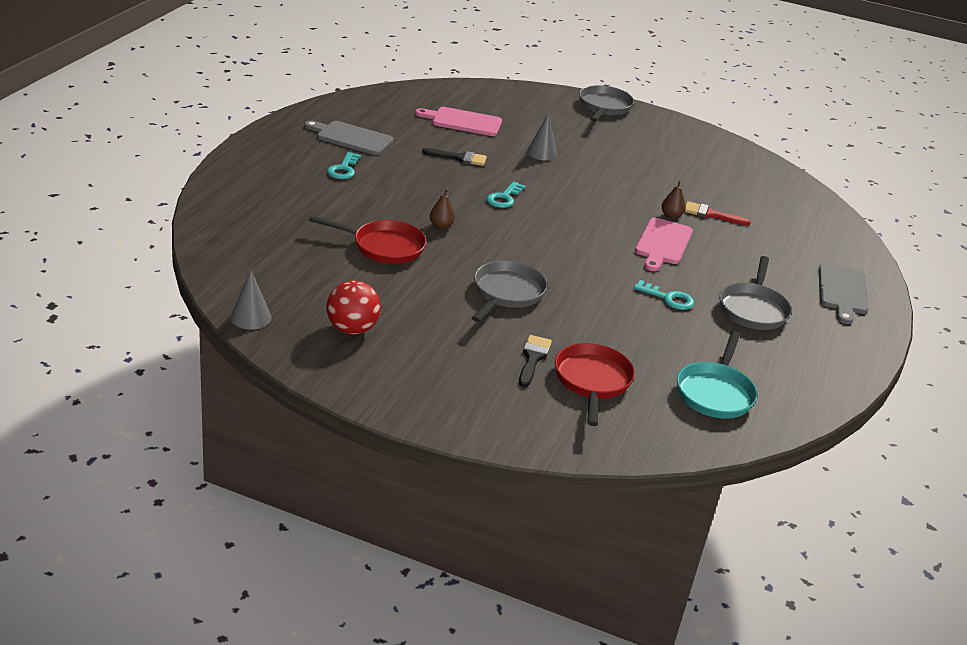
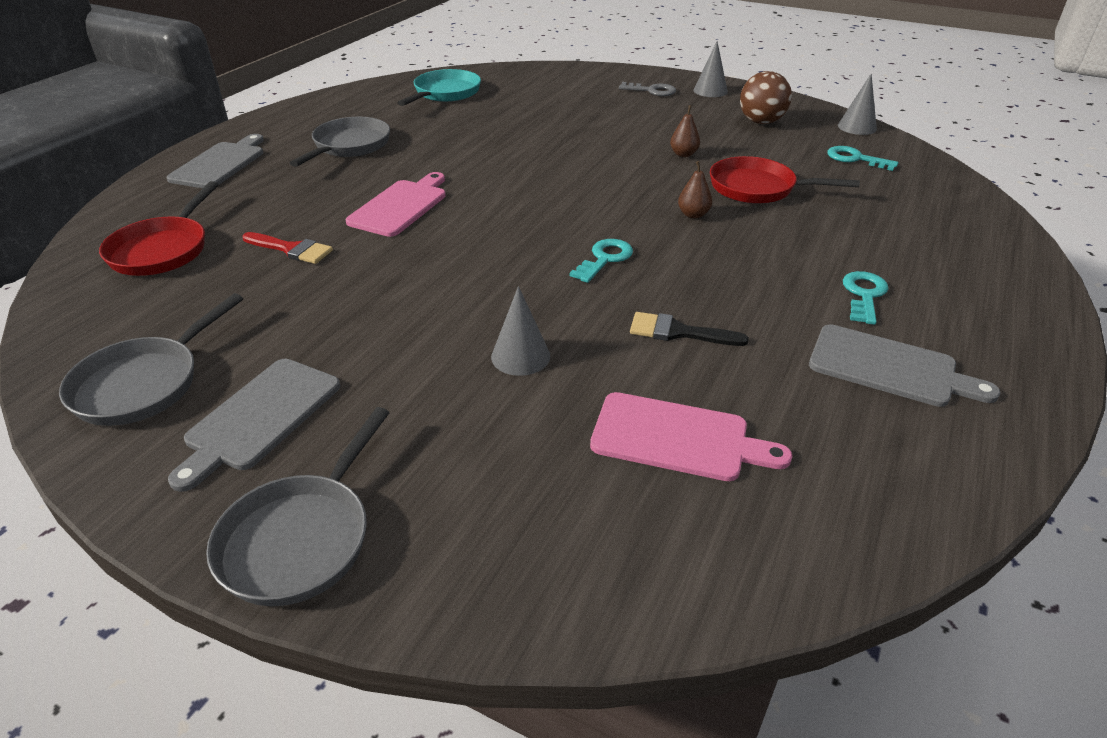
camera: 170 degrees left, 5 degrees up
red ball [326,280,381,334] -> brown ball [740,71,792,124]
grey pan [472,261,548,322] -> grey pan moved to [59,293,243,426]
black brush [519,335,552,387] -> none
red pan [555,343,635,426] -> red pan moved to [99,181,218,276]
turquoise key [634,280,694,310] -> turquoise key moved to [827,146,899,171]
brown pear [661,181,686,219] -> brown pear moved to [670,105,700,157]
none -> grey cutting board [168,359,340,492]
none -> grey key [619,82,676,96]
none -> grey cone [693,42,728,97]

